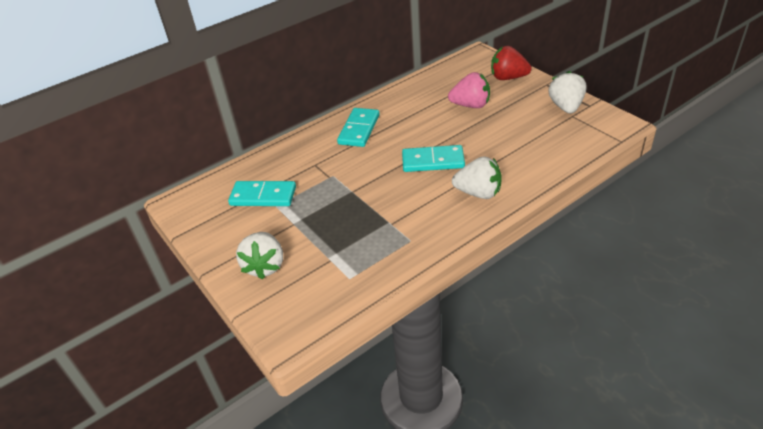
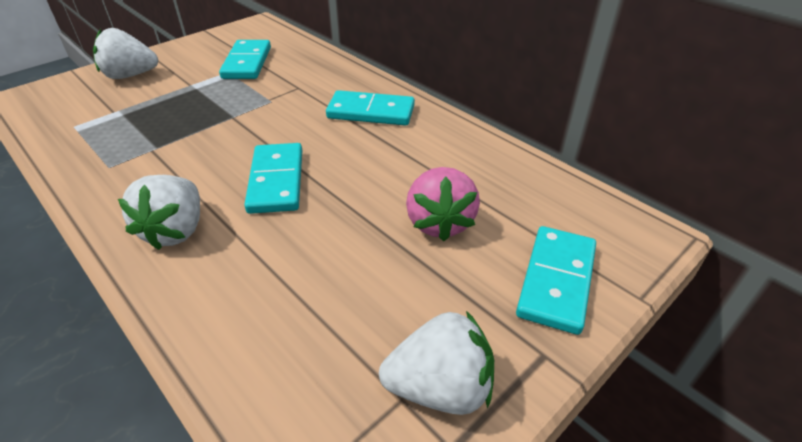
camera: 80 degrees right, 0 degrees up
red strawberry [491,46,532,80] -> turquoise domino [516,226,596,335]

